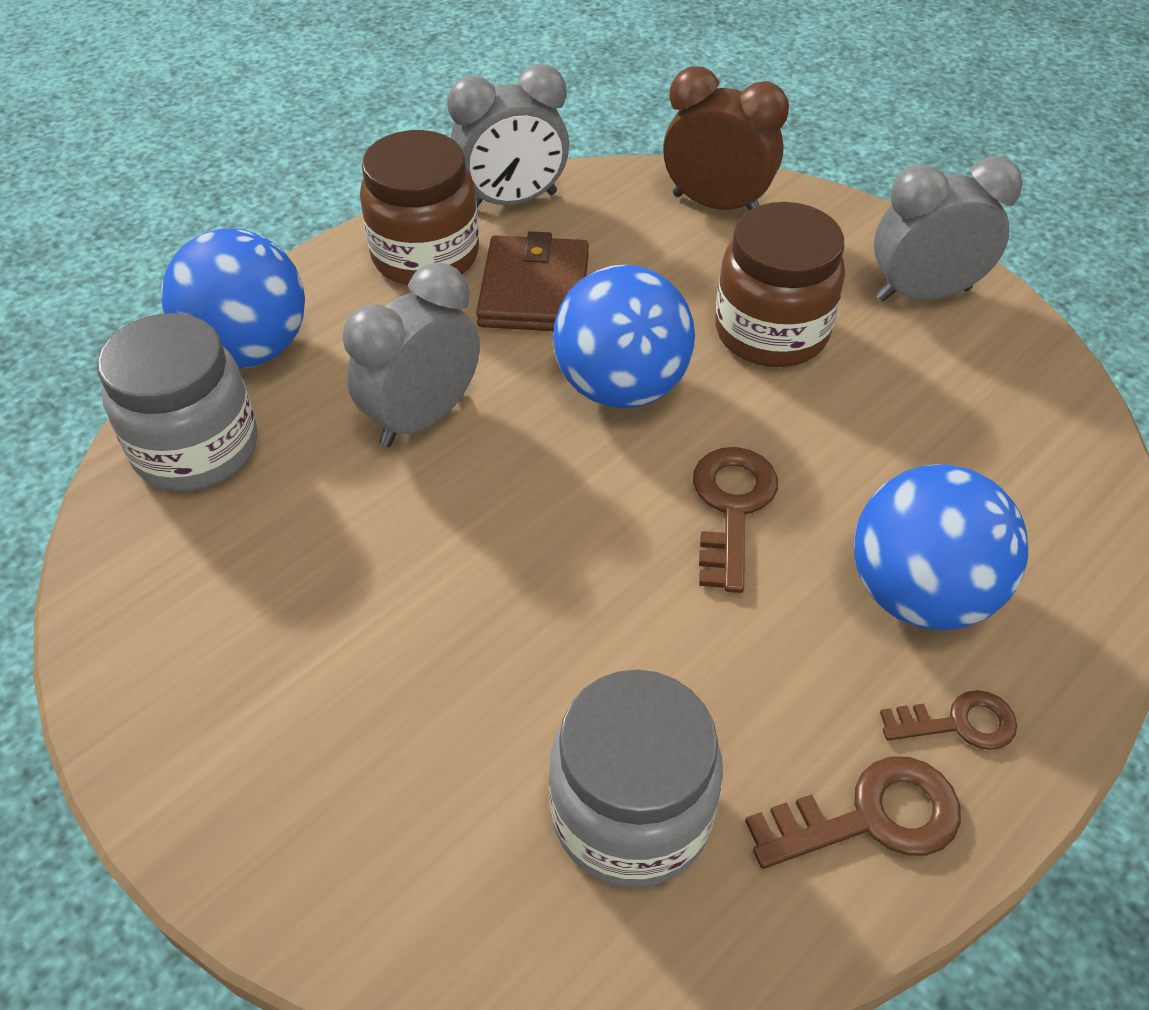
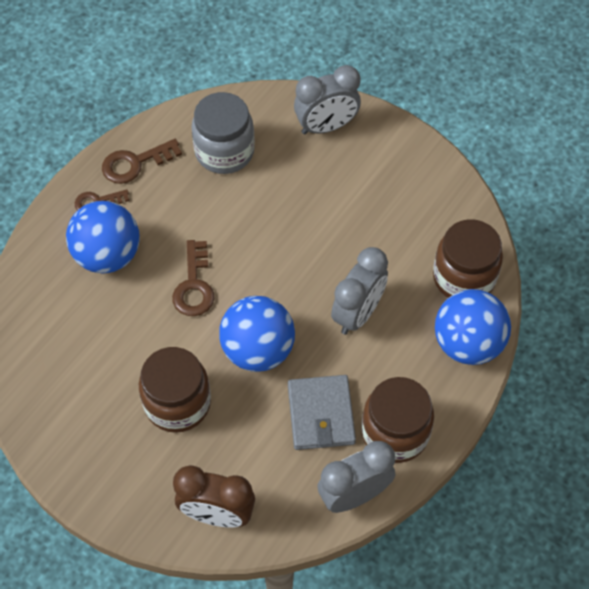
camera: 170 degrees right, 10 degrees up
grey jar [97,313,258,492] -> brown jar [433,219,503,298]
brown wallet [476,231,589,331] -> grey wallet [288,375,356,450]
grey clock [874,156,1023,301] -> grey clock moved to [294,65,361,135]

